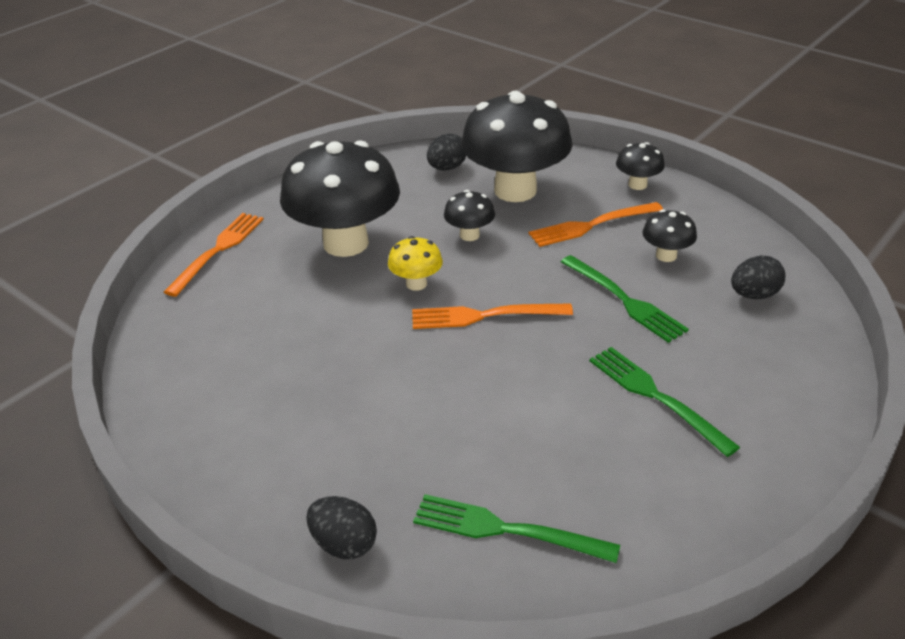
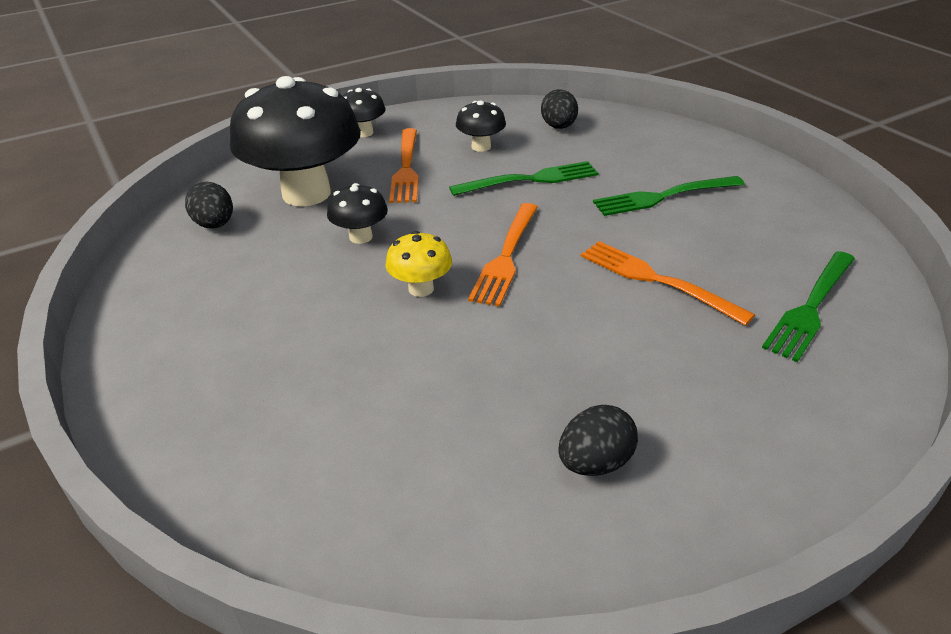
camera: 70 degrees left, 0 degrees up
orange fork [164,213,264,297] -> orange fork moved to [581,241,755,326]
black mushroom [280,140,400,257] -> none
black egg [306,496,377,559] -> black egg moved to [558,405,638,476]

